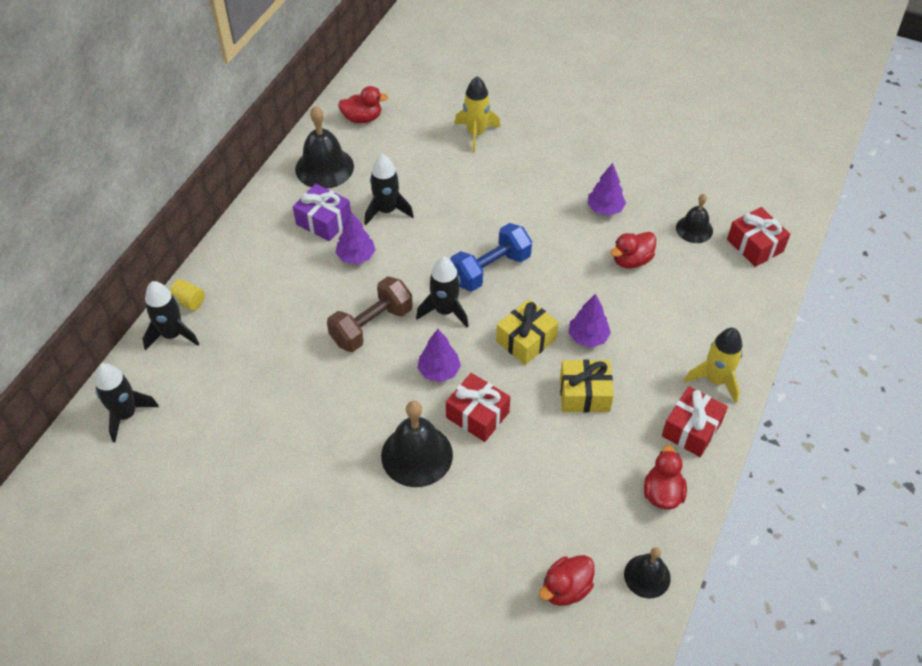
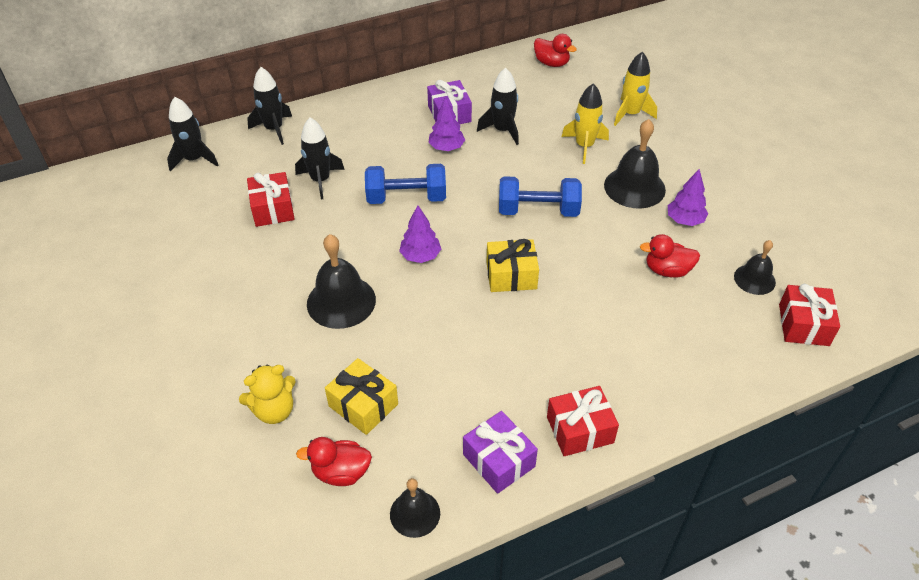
camera: 40 degrees right, 5 degrees down
yellow cylinder [170,279,205,311] -> none
black bell [295,106,354,189] -> black bell moved to [604,119,666,209]
brown dumbbell [327,276,413,352] -> blue dumbbell [365,164,446,204]
black rocket [416,257,468,327] -> black rocket moved to [295,118,345,199]
red gift [446,373,510,442] -> red gift moved to [247,172,295,227]
yellow gift [560,359,614,412] -> yellow gift moved to [325,358,398,435]
purple tree [568,294,611,347] -> none
red duck [644,445,687,510] -> purple gift [463,411,538,494]
yellow rocket [684,328,743,403] -> yellow rocket moved to [561,83,609,164]
none -> yellow teddy bear [239,365,296,424]

